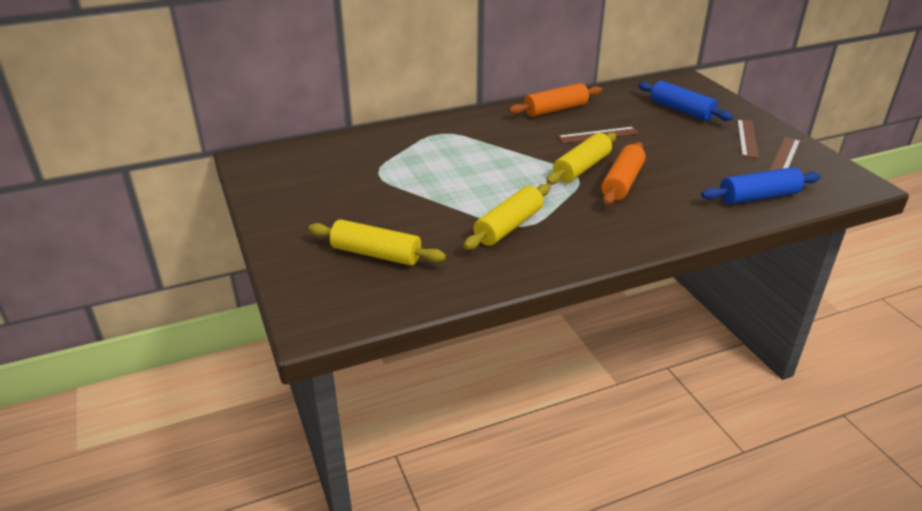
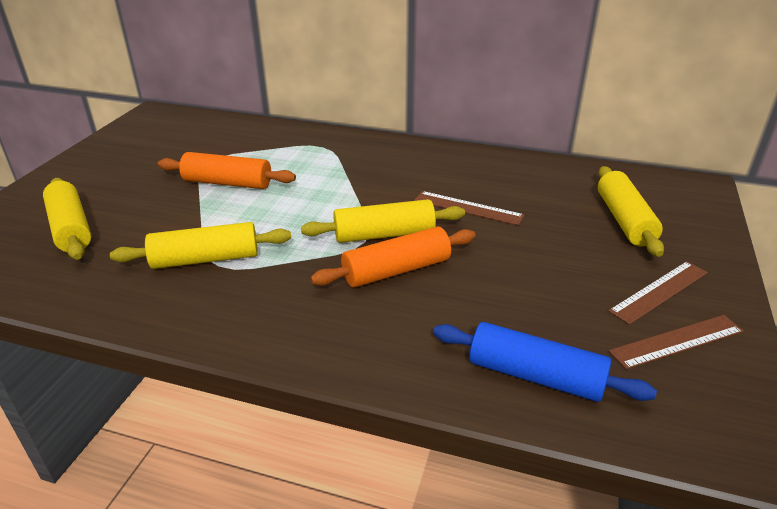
camera: 40 degrees right, 0 degrees up
orange rolling pin [509,83,602,117] -> orange rolling pin moved to [158,152,296,189]
blue rolling pin [638,81,733,121] -> yellow rolling pin [598,166,664,257]

